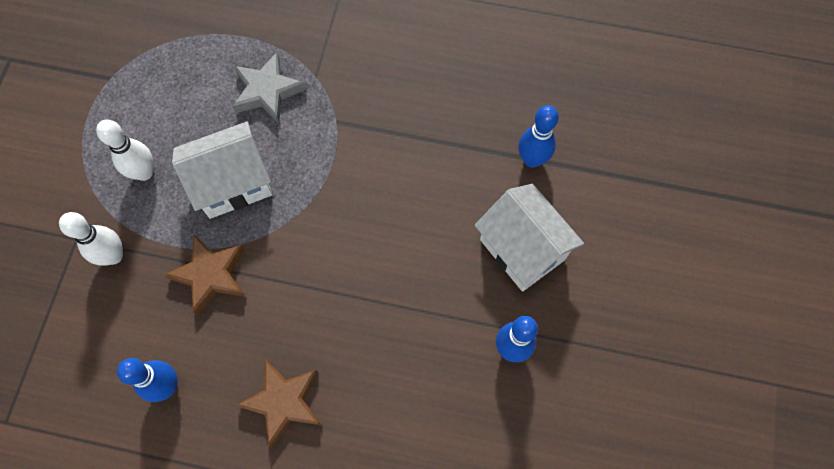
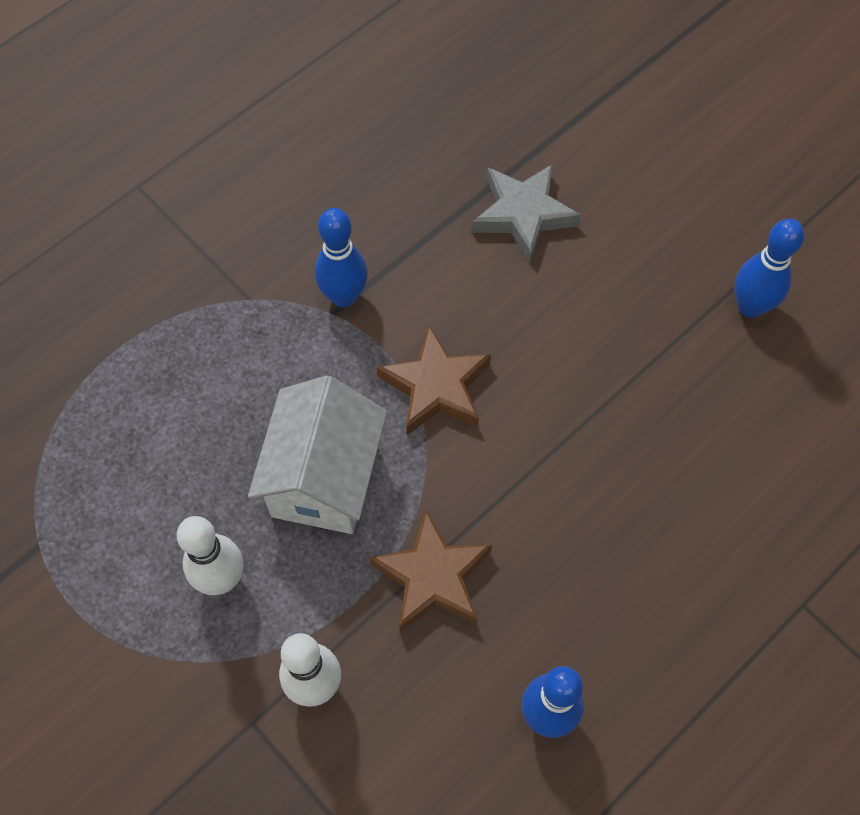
camera: 55 degrees left, 5 degrees down
grey star [232,52,306,123] -> grey star moved to [472,164,581,263]
brown star [235,359,321,448] -> brown star moved to [377,325,491,435]
white house [475,184,584,292] -> none
blue bowling pin [519,105,559,168] -> blue bowling pin moved to [315,208,368,308]

